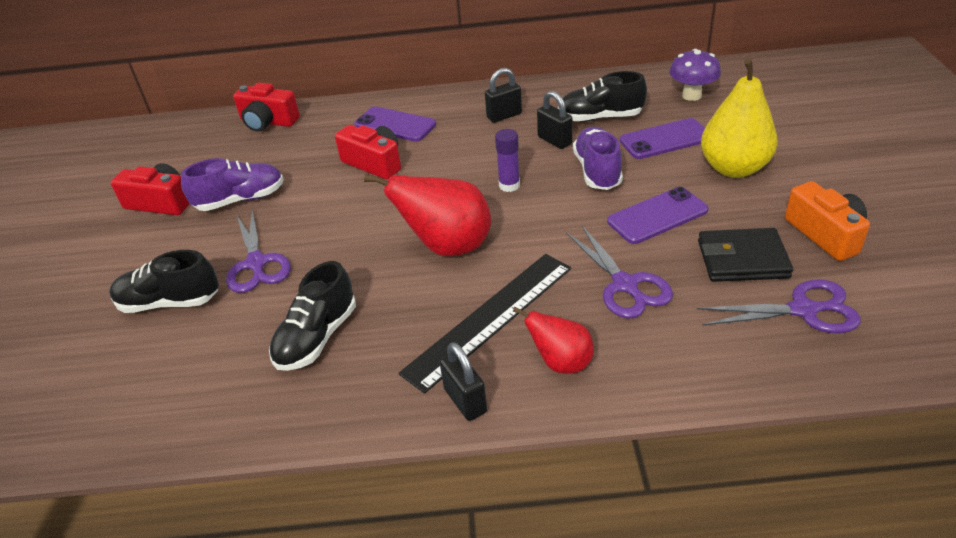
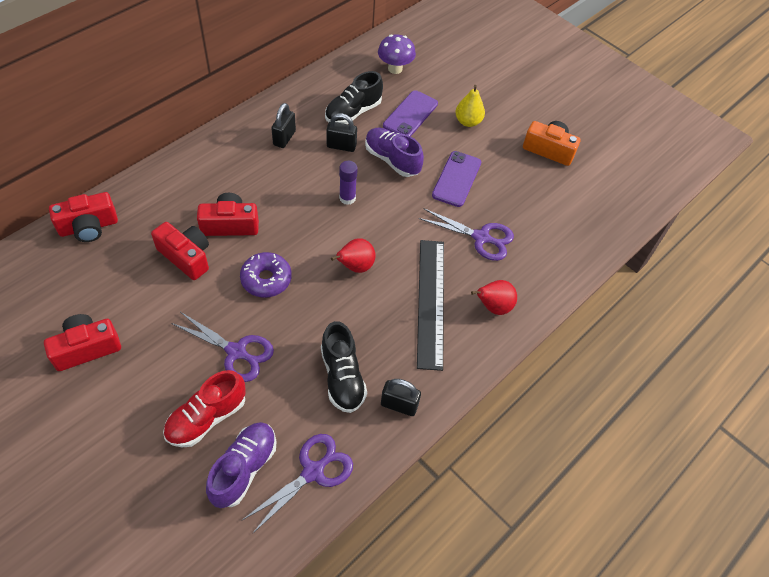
camera: 50 degrees left, 15 degrees up
black shoe [109,250,219,313] -> red shoe [163,370,245,447]
purple shoe [181,158,284,211] -> purple shoe moved to [206,422,276,508]
purple phone [354,106,436,142] -> none
red pear [364,174,491,256] -> red pear [331,238,376,273], size x0.58
black padlock [439,342,487,421] -> black padlock moved to [381,379,421,416]
purple scissors [697,280,861,333] -> purple scissors moved to [242,434,353,534]
black wallet [698,228,793,282] -> none
yellow pear [701,59,778,178] -> yellow pear [455,85,485,127], size x0.58
none -> red camera [151,222,209,280]
none -> purple donut [240,252,292,297]

